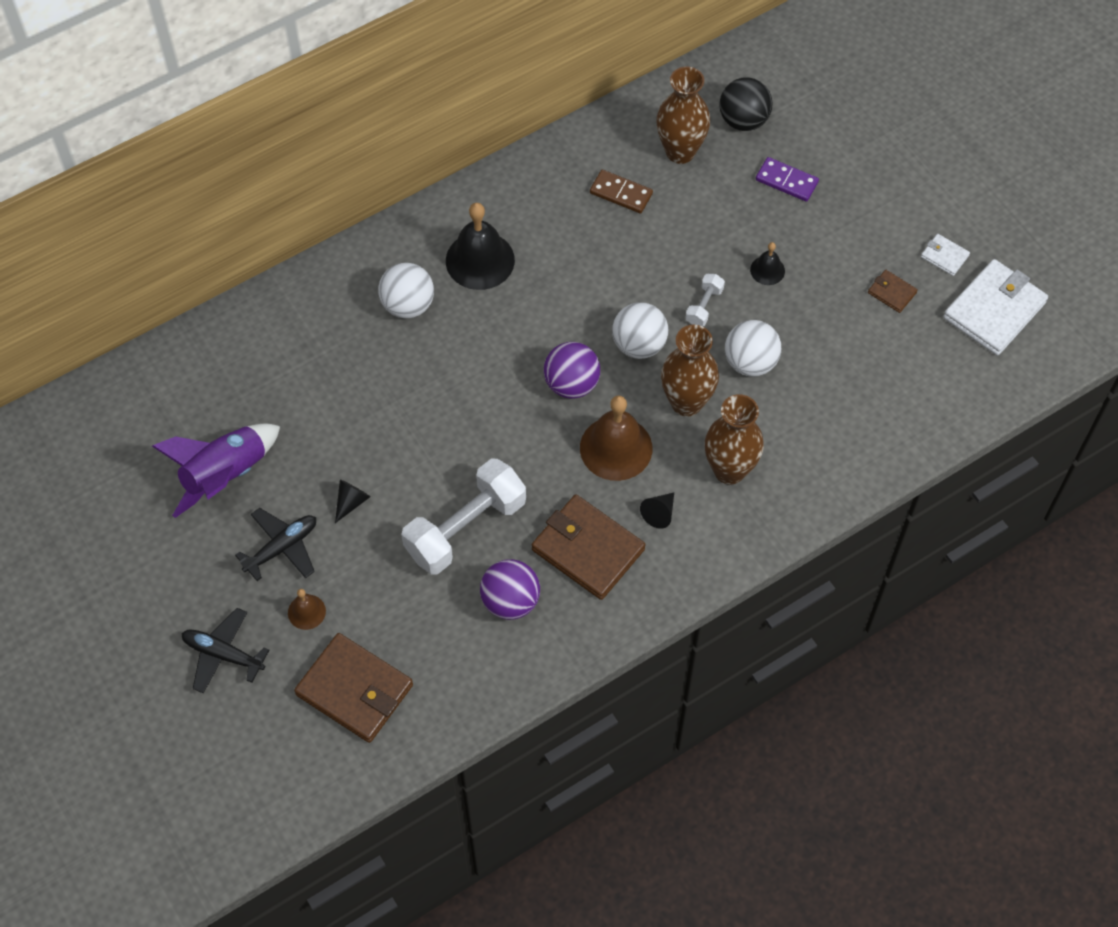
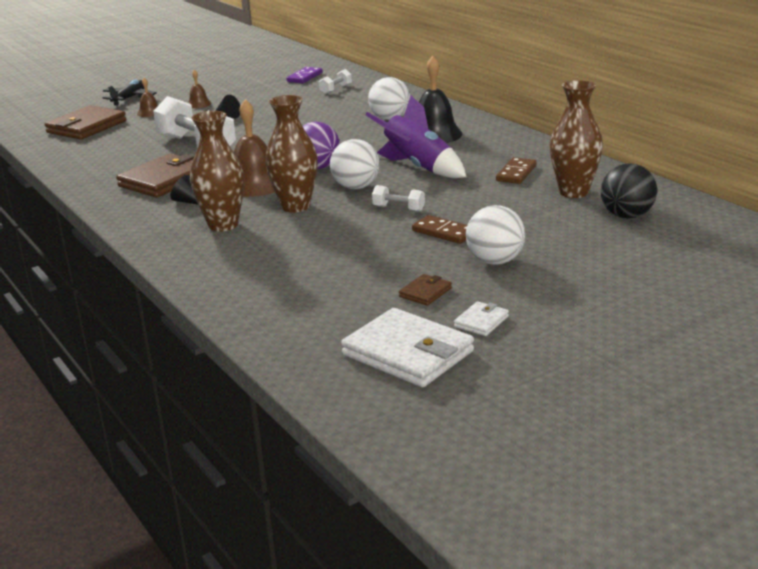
camera: 90 degrees right, 35 degrees down
purple rocket [152,423,280,518] -> purple rocket moved to [365,96,466,178]
black plane [235,508,316,581] -> brown bell [188,69,212,108]
purple ball [480,559,540,620] -> none
white ball [725,320,781,376] -> white ball moved to [466,205,526,265]
black bell [750,242,785,285] -> brown domino [412,215,467,244]
purple domino [756,157,819,202] -> purple domino moved to [286,67,323,83]
none -> white dumbbell [319,69,352,94]

